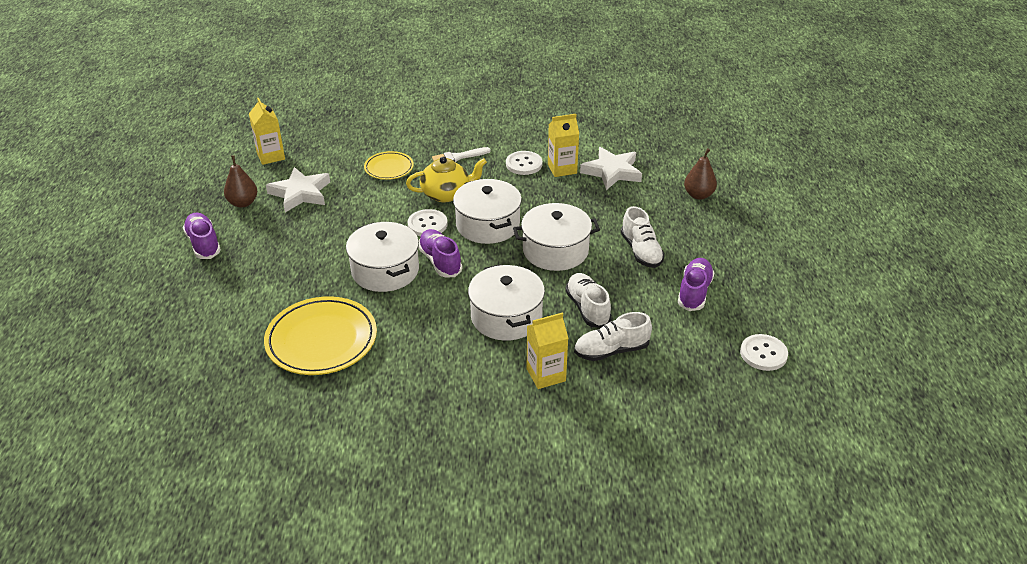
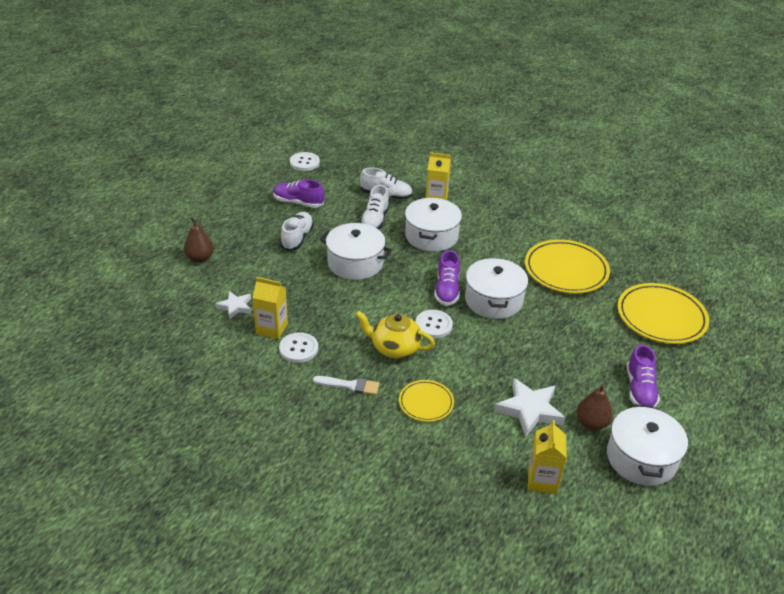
camera: 150 degrees left, 0 degrees up
white pot [453,179,522,244] -> white pot moved to [607,404,688,486]
white star [580,147,642,190] -> white star [215,291,251,320], size x0.60
purple shoe [678,258,714,311] -> purple shoe turned 60 degrees clockwise [273,180,325,208]
none -> yellow plate [618,283,709,344]

